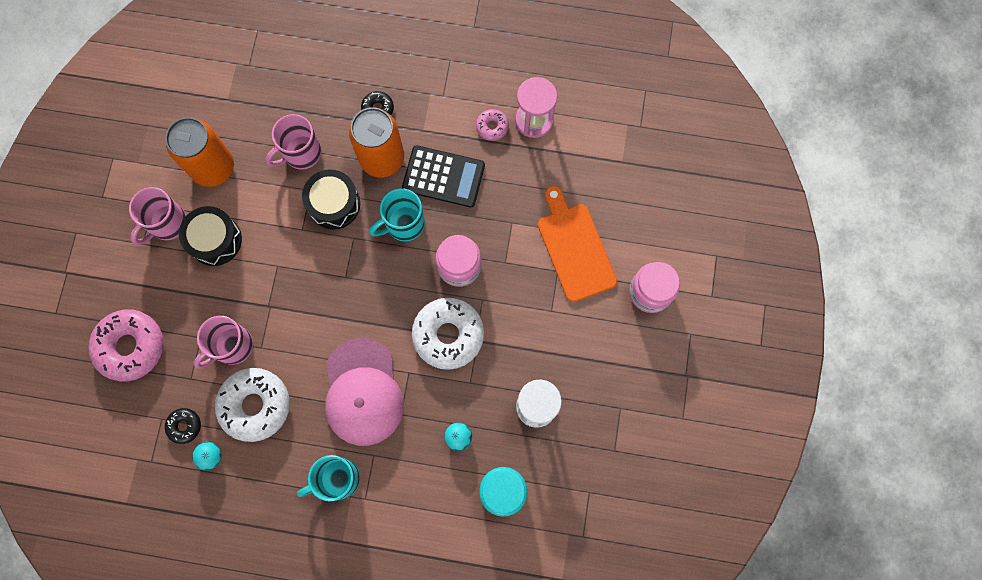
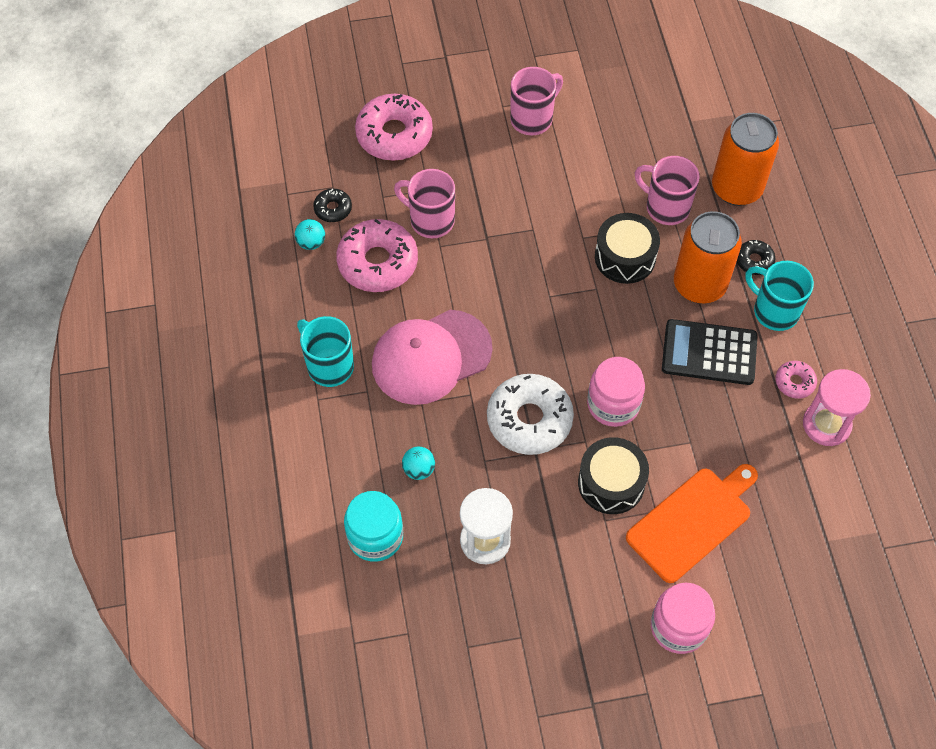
camera: 70 degrees right, 15 degrees down
pink mug [129,187,186,245] -> pink mug turned 120 degrees clockwise [510,67,563,135]
orange can [165,117,234,187] -> orange can moved to [712,113,779,206]
black drum [179,206,242,266] -> black drum moved to [578,437,649,514]
white donut [215,368,290,442] -> pink donut [336,219,418,292]
turquoise mug [369,188,425,241] -> turquoise mug moved to [745,261,814,331]
black calculator [402,145,485,207] -> black calculator turned 105 degrees clockwise [662,319,758,385]

